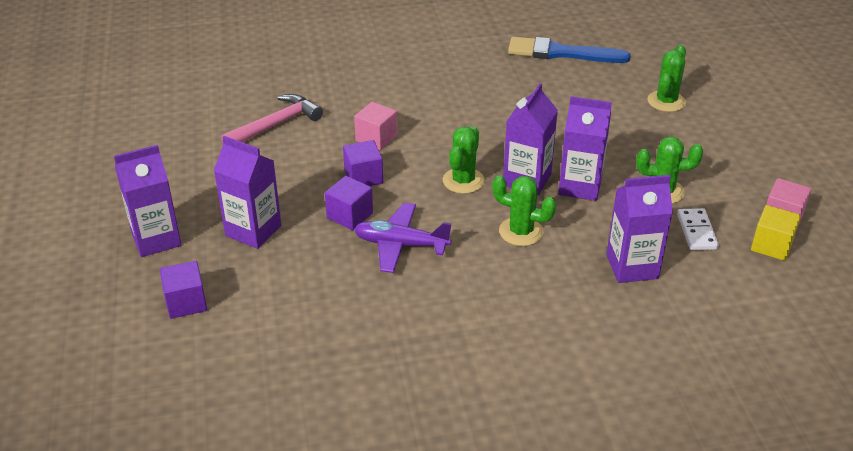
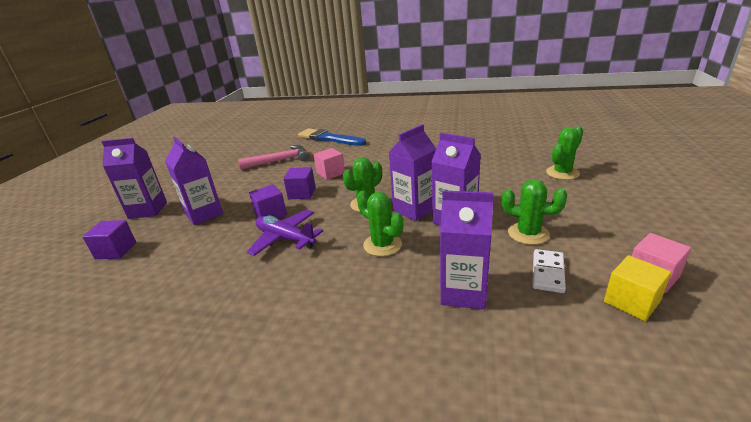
camera: 25 degrees right, 10 degrees down
blue brush [508,37,631,63] -> blue brush moved to [298,128,366,146]

